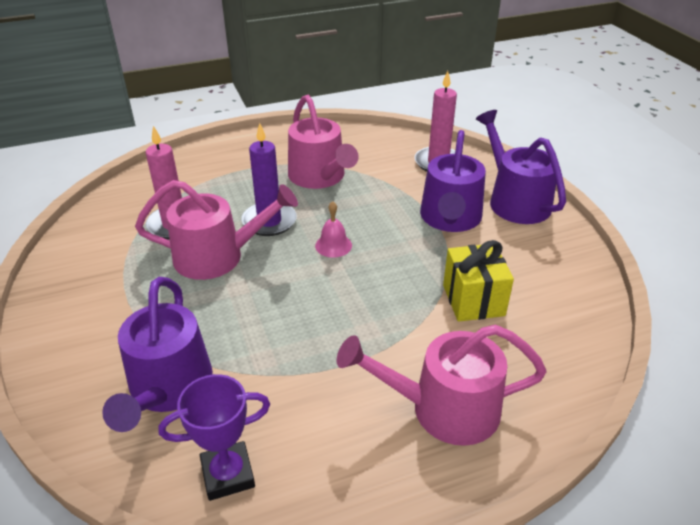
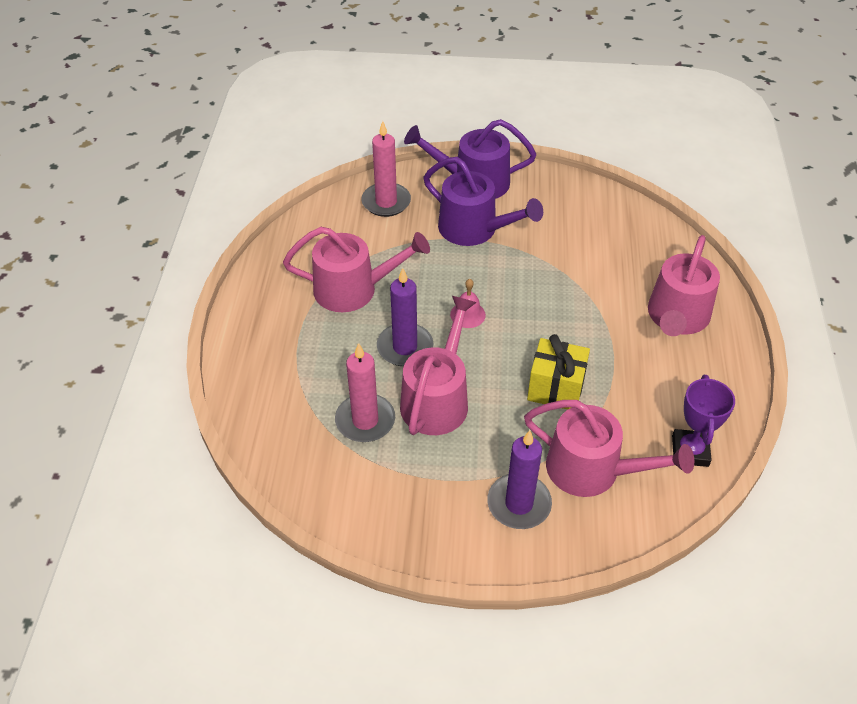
camera: 65 degrees left, 10 degrees up
purple watering can [102,277,213,432] -> pink watering can [524,400,694,497]
yellow gift [443,240,514,322] -> yellow gift moved to [527,334,590,409]
none -> purple candle [487,430,552,529]

